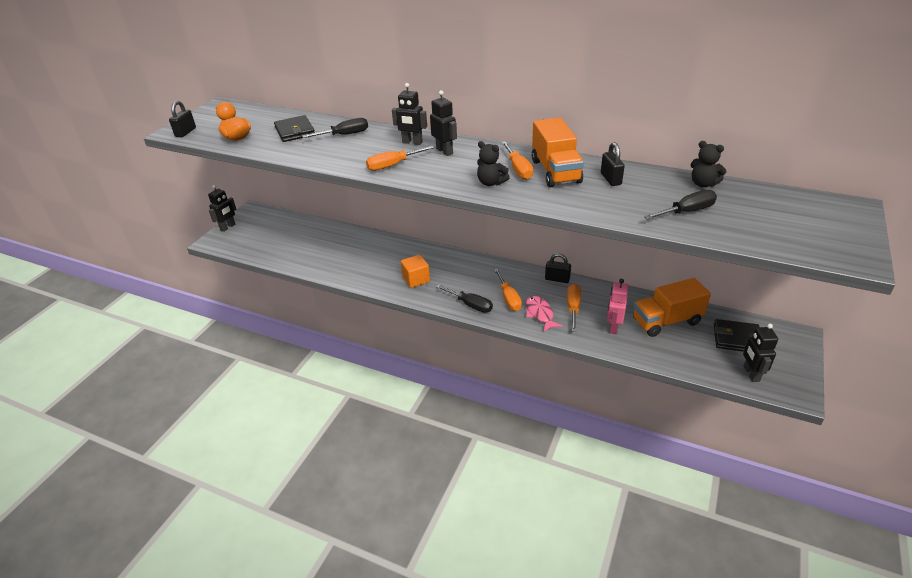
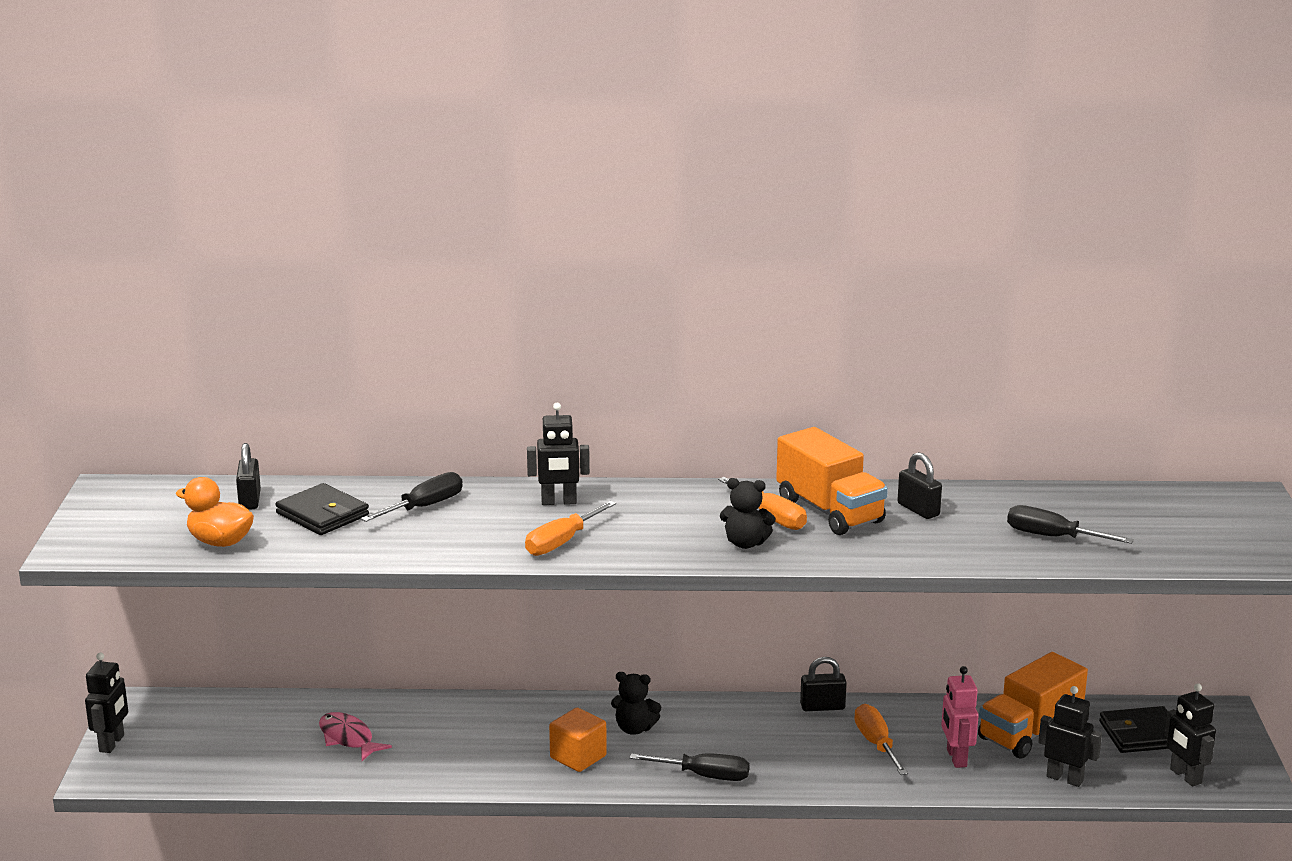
camera: 25 degrees left, 15 degrees down
black padlock [169,101,196,137] -> black padlock moved to [236,443,261,510]
black robot [430,90,457,156] -> black robot moved to [1038,686,1102,787]
orange screwdriver [494,269,522,311] -> none
pink fish [526,296,563,332] -> pink fish moved to [319,712,392,761]
black screwdriver [644,190,717,220] -> black screwdriver turned 105 degrees counterclockwise [1007,505,1134,544]
black teddy bear [690,141,727,187] -> black teddy bear moved to [611,672,661,735]

